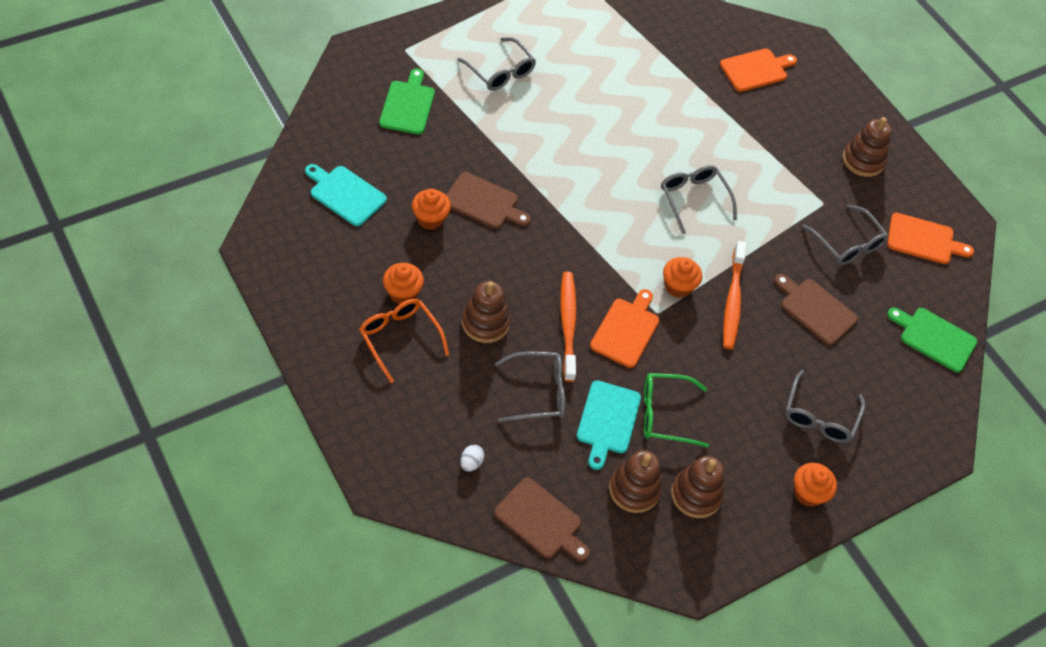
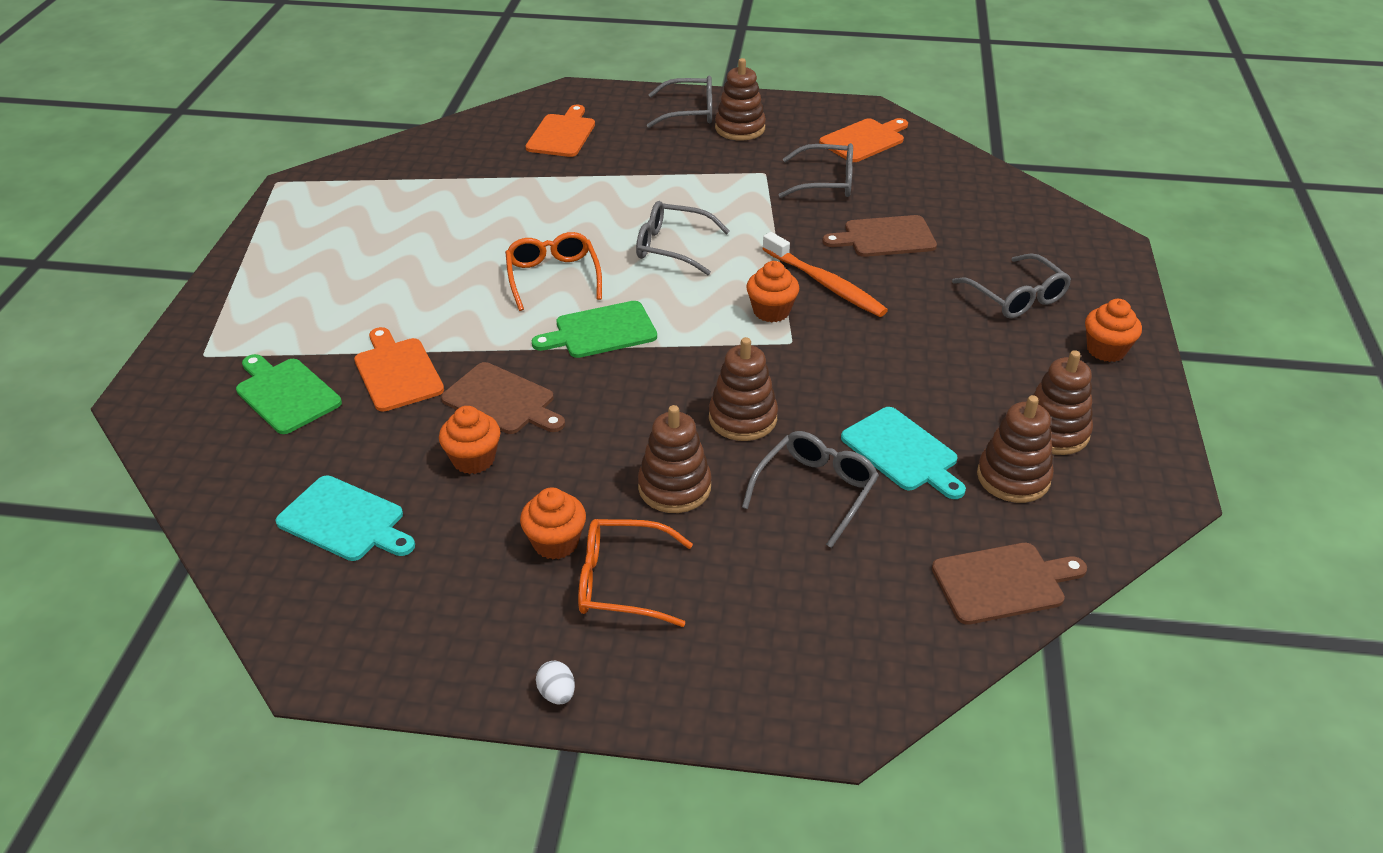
camera: 45 degrees left, 15 degrees down
turquoise cutting board [305,164,387,226] -> turquoise cutting board turned 135 degrees counterclockwise [275,476,415,561]
brown cutting board [446,172,531,229] -> brown cutting board turned 60 degrees clockwise [441,362,565,434]
grey glasses [457,37,536,91] -> grey glasses moved to [647,76,712,128]
white egg [461,445,484,472] -> white egg moved to [536,661,575,704]
orange toothbrush [560,272,577,382] -> brown stacking toy [709,337,778,441]
orange cutting board [590,289,659,368] -> orange cutting board moved to [354,327,444,412]
green glasses [644,373,709,448] -> none
green cutting board [887,307,977,372] -> green cutting board moved to [532,301,657,358]
none -> orange glasses [505,232,602,311]

